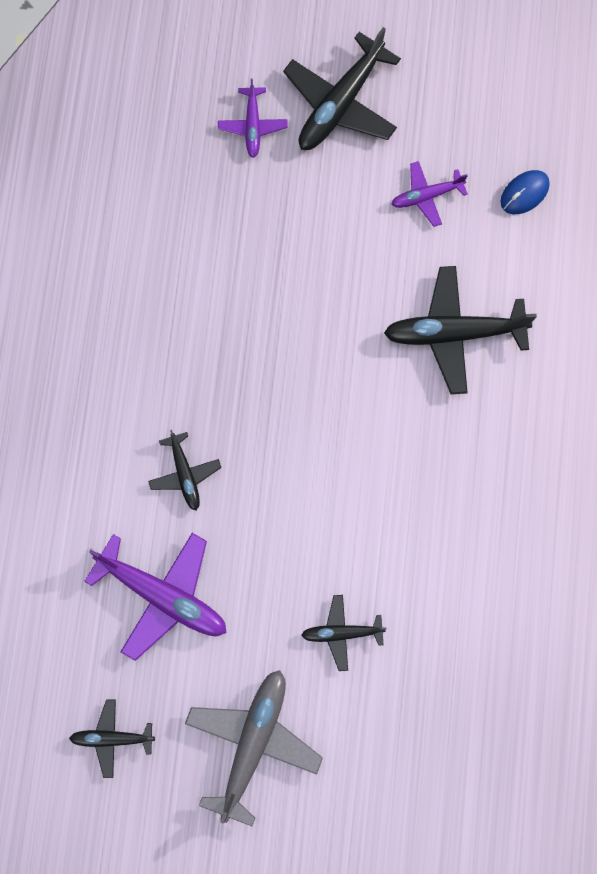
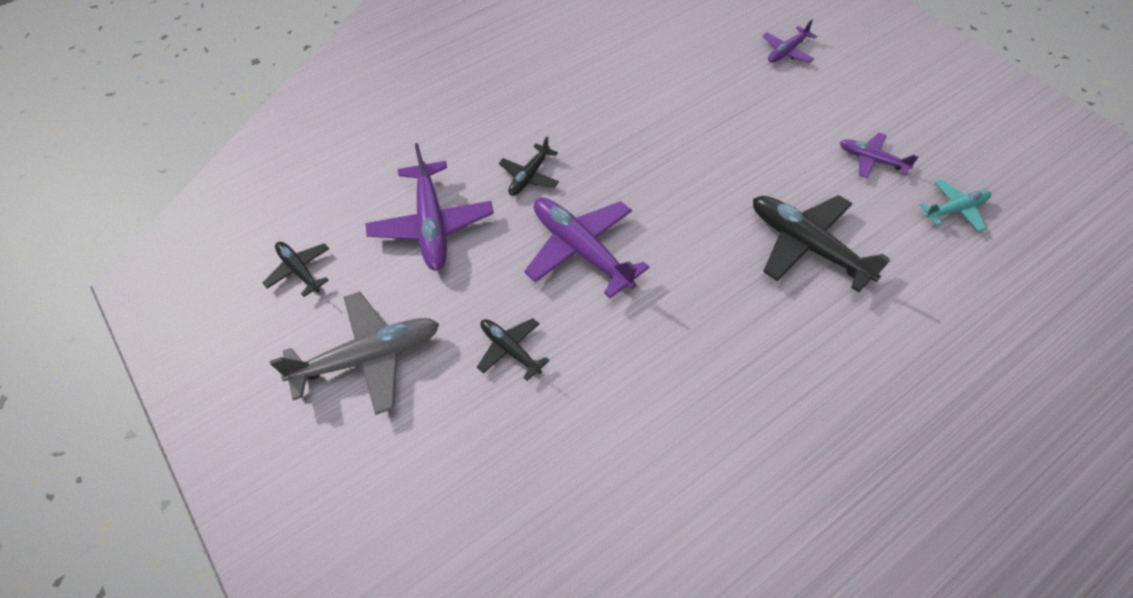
camera: 50 degrees right, 20 degrees down
black plane [283,27,401,150] -> none
blue mouse [500,170,550,214] -> turquoise plane [920,179,991,232]
none -> purple plane [524,198,649,298]

